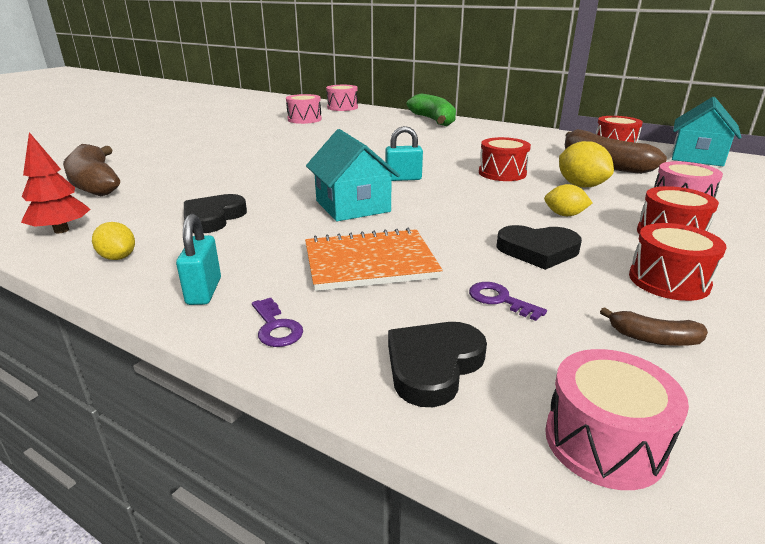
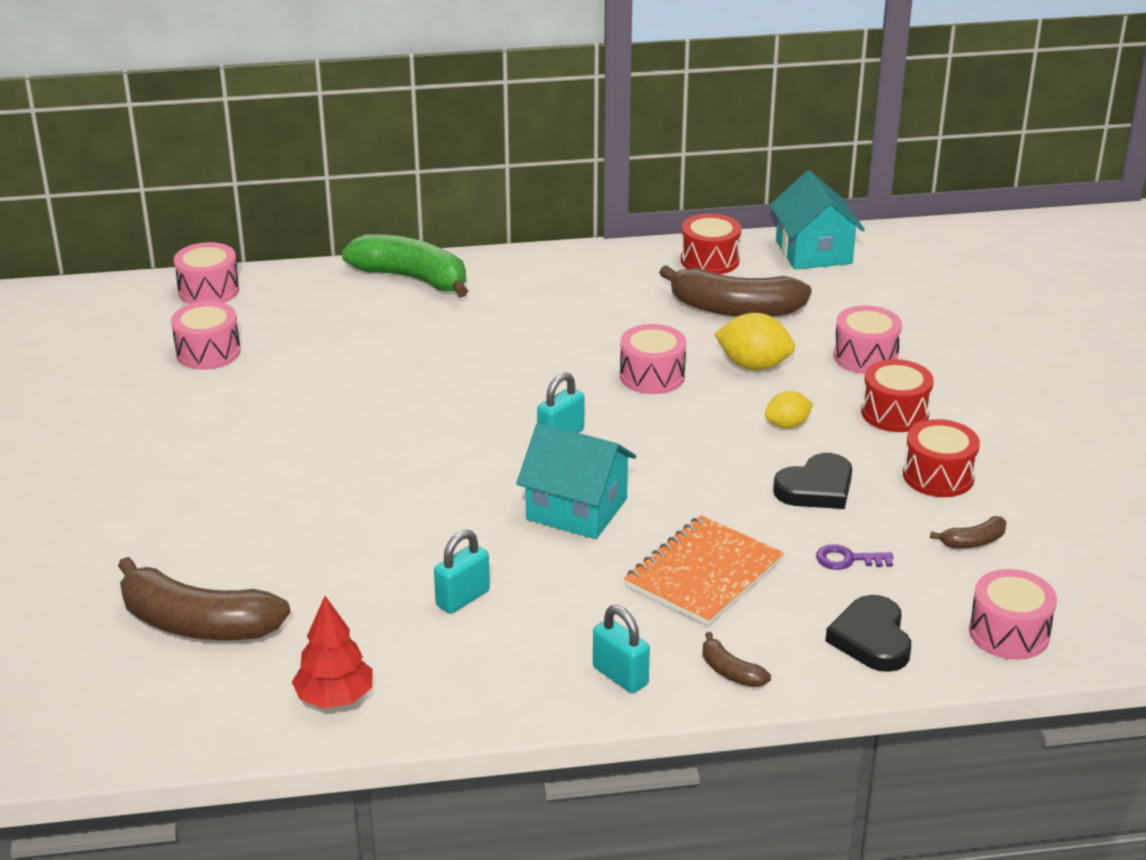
camera: 40 degrees left, 5 degrees up
yellow lemon [92,222,135,260] -> none
black heart [184,194,247,233] -> turquoise padlock [434,530,490,614]
purple key [252,298,303,347] -> brown banana [702,632,771,687]
red drum [479,137,531,181] -> pink drum [620,324,686,394]

